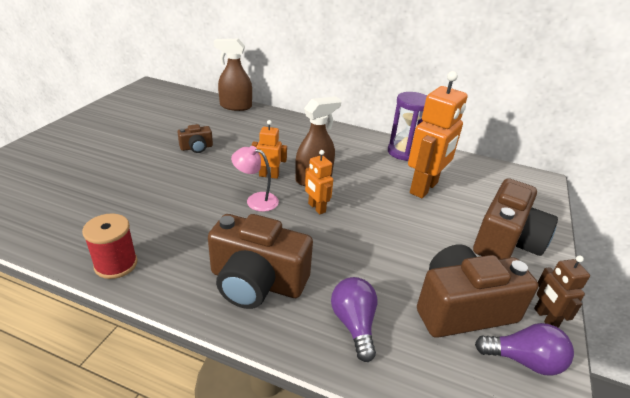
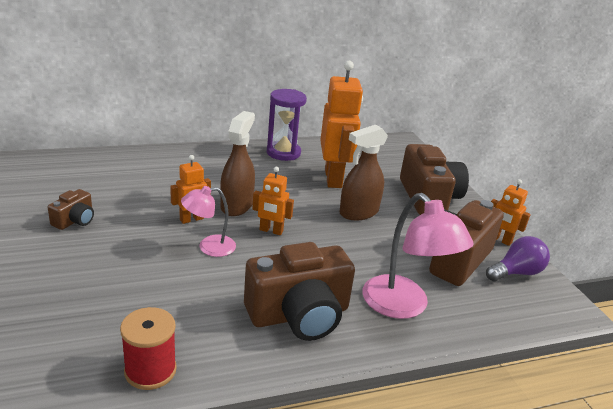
camera: 40 degrees left, 5 degrees down
brown spray bottle [213,39,252,111] -> brown spray bottle moved to [339,125,388,220]
purple light bulb [331,277,377,362] -> pink lamp [362,193,474,319]
brown robot [534,256,590,328] -> orange robot [491,179,531,246]

